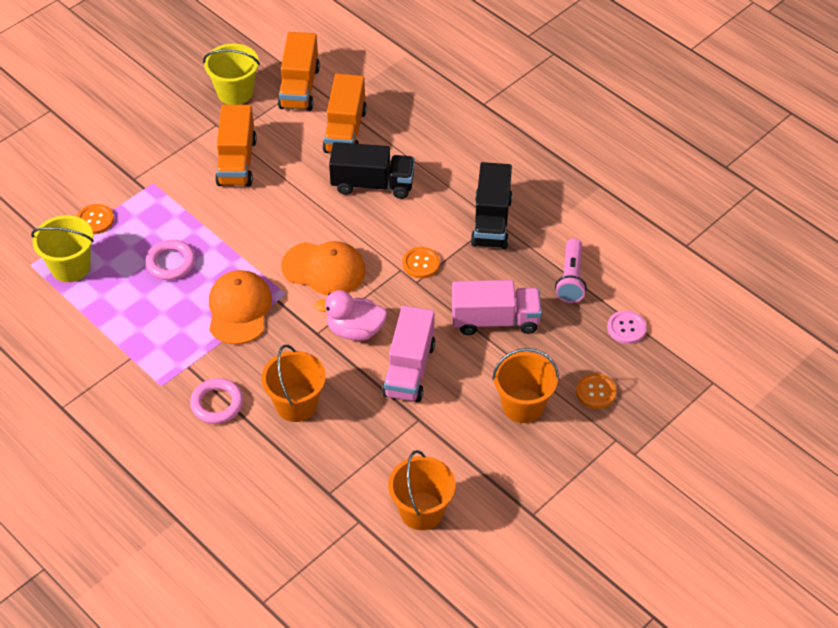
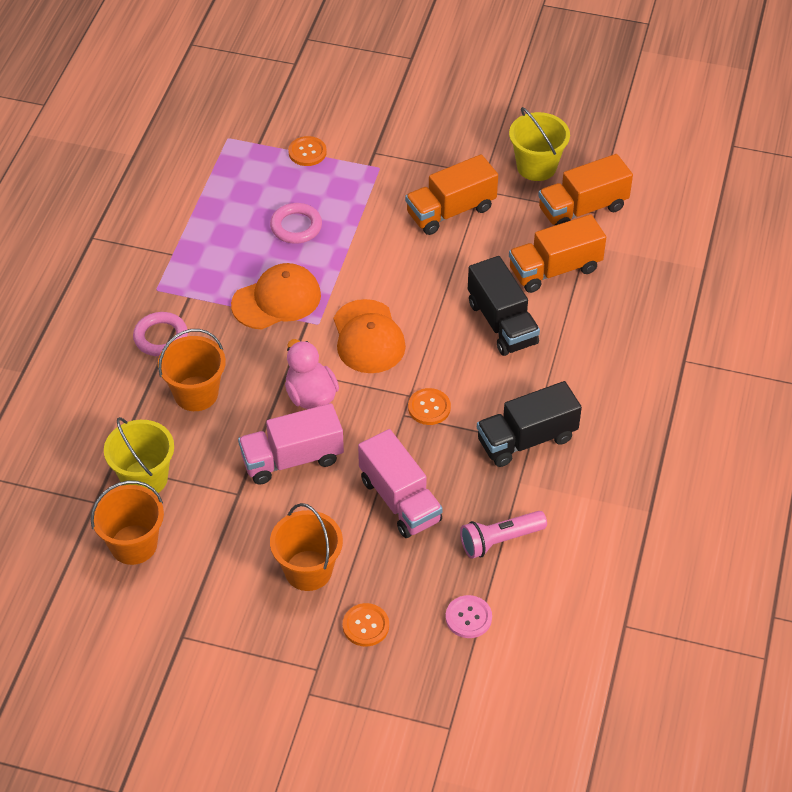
camera: 60 degrees right, 0 degrees up
yellow bucket [31,215,94,282] -> yellow bucket moved to [104,417,174,493]

